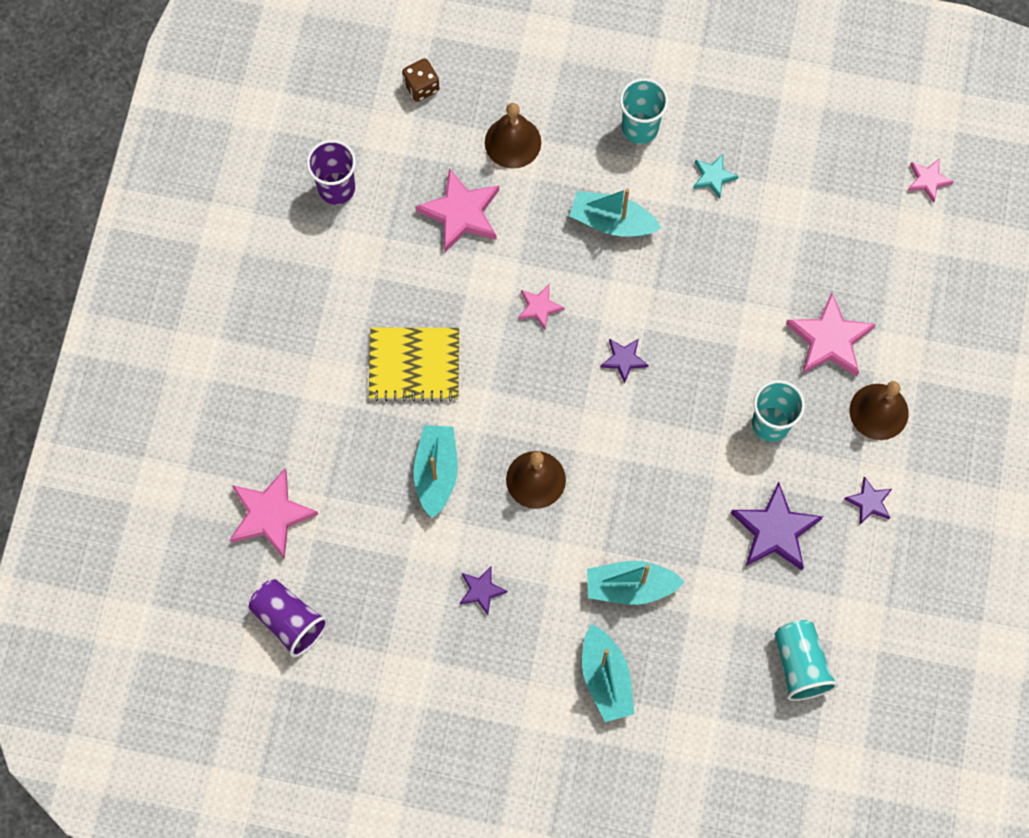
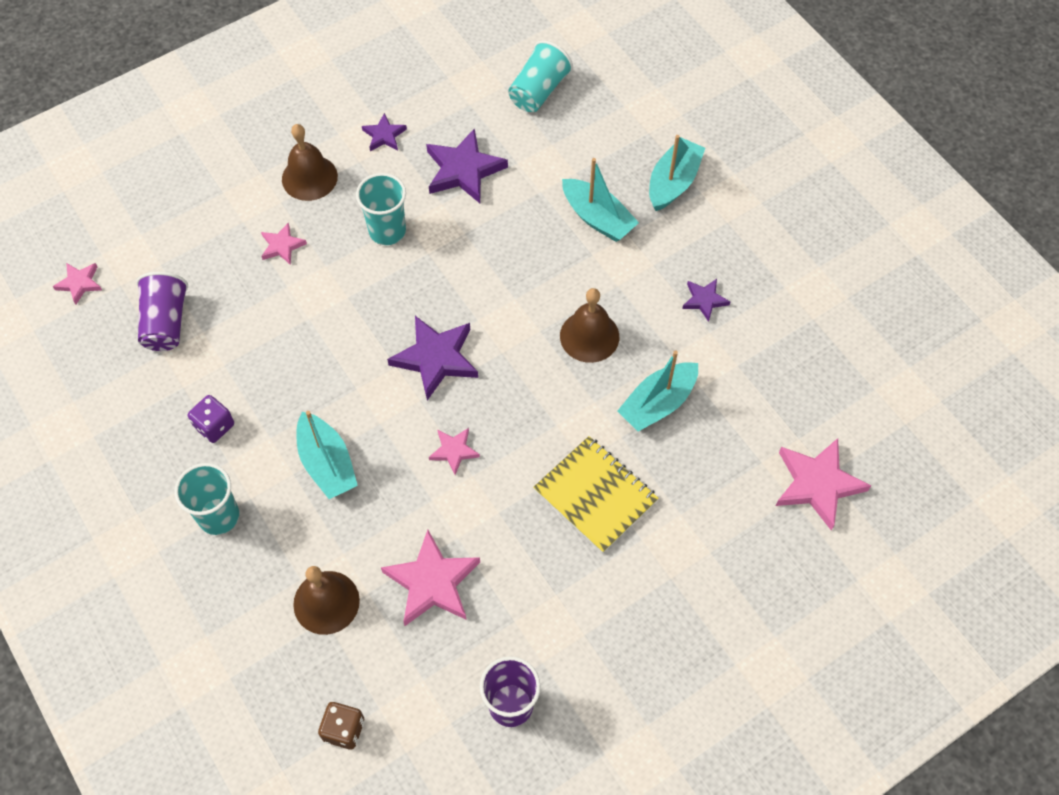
camera: 135 degrees left, 10 degrees down
purple cup [249,579,328,657] -> purple cup moved to [136,272,188,351]
purple star [601,339,648,384] -> purple star [387,316,478,400], size x1.86
turquoise star [693,154,739,199] -> purple dice [188,395,234,443]
pink star [786,292,876,376] -> pink star [261,223,307,265], size x0.54

